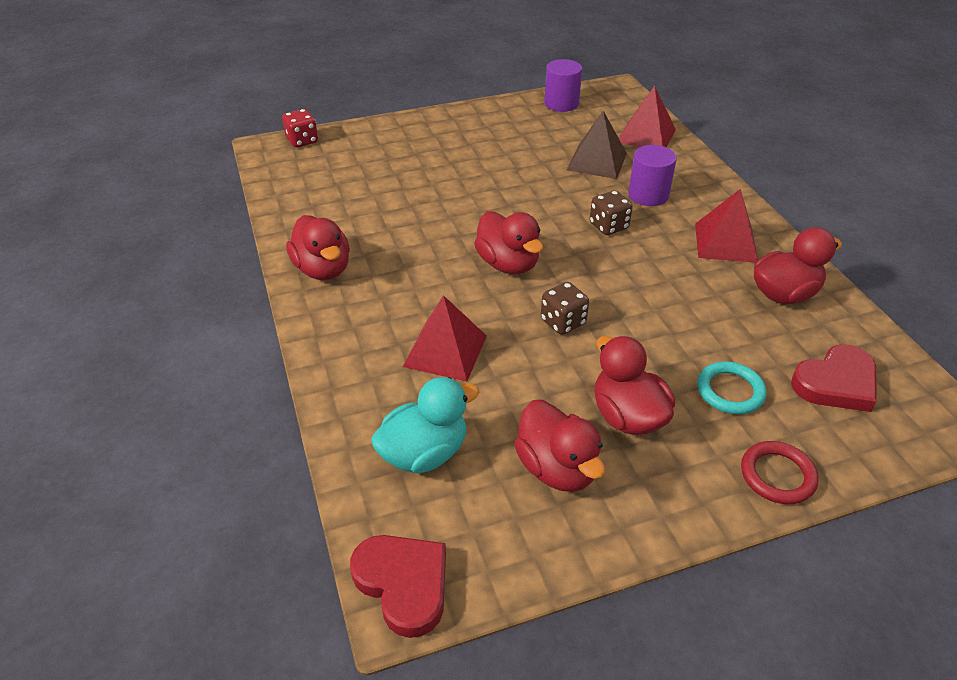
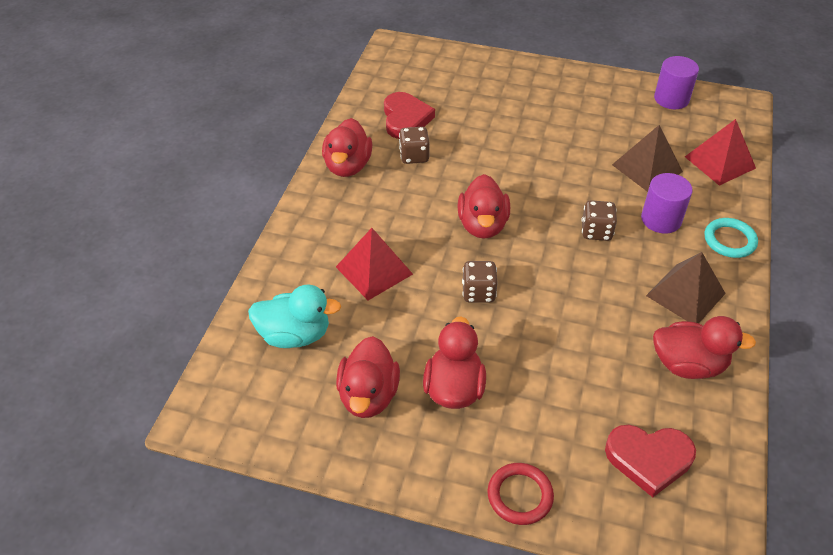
camera: 35 degrees right, 5 degrees up
red dice [282,109,318,148] -> none
red heart [350,535,446,638] -> red heart moved to [384,92,435,139]
red pyramid [695,189,758,263] -> brown pyramid [646,252,726,323]
turquoise ring [697,362,767,414] -> turquoise ring moved to [705,218,758,258]
none -> brown dice [399,127,430,164]

